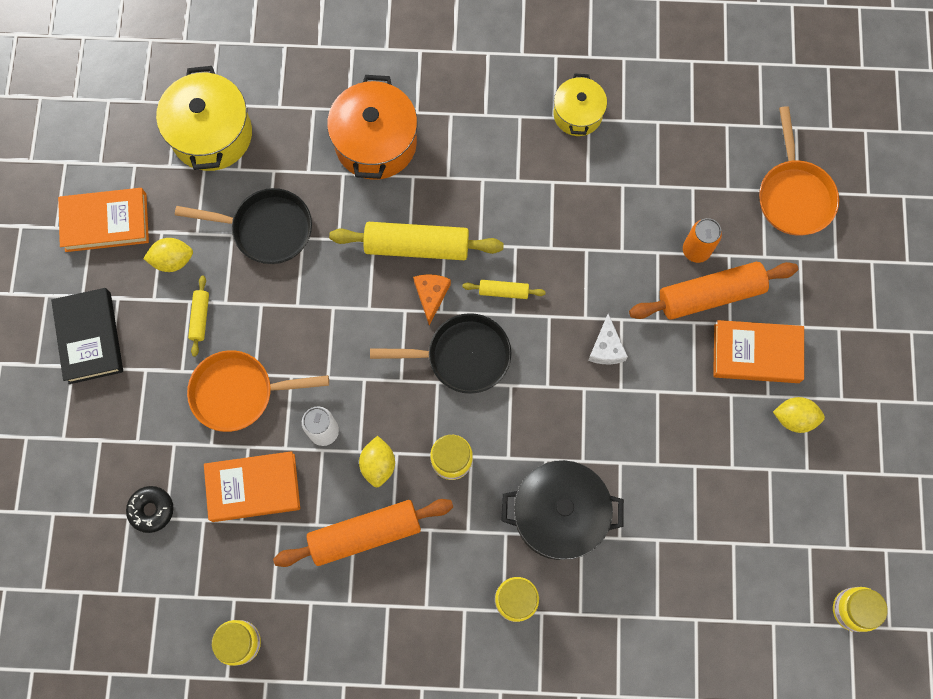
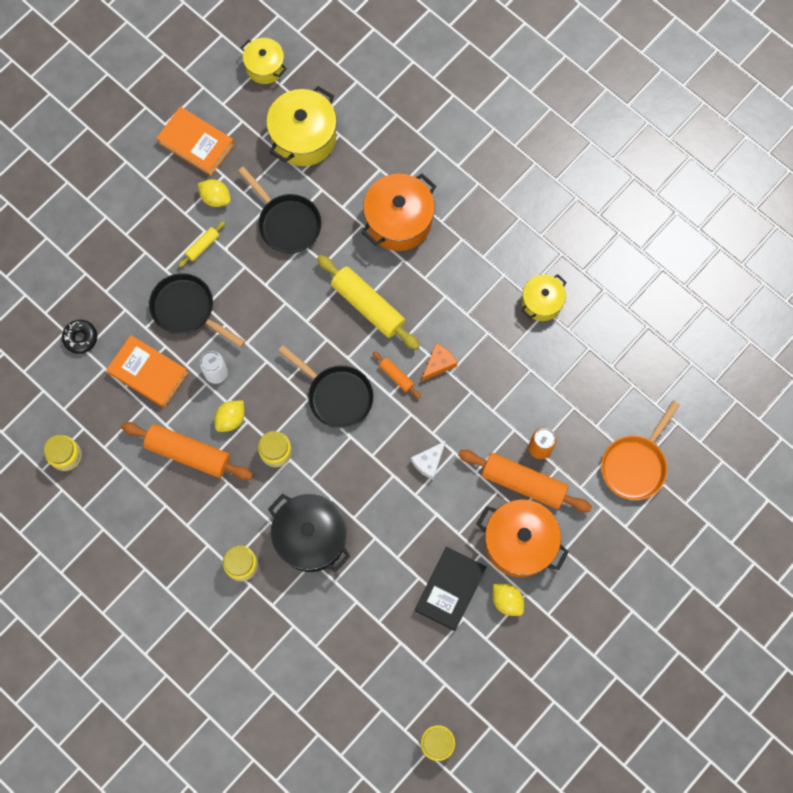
camera: 40 degrees right, 0 degrees up
black book [51,288,123,384] -> black book moved to [415,547,486,631]
orange pan [187,350,329,432] -> black pan [149,273,245,348]
orange cheese [413,274,451,325] -> orange cheese moved to [422,343,457,381]
yellow rolling pin [463,280,546,299] -> orange rolling pin [373,351,421,398]
orange book [713,320,804,383] -> orange pot [477,499,569,577]
none -> yellow pot [241,38,287,84]

